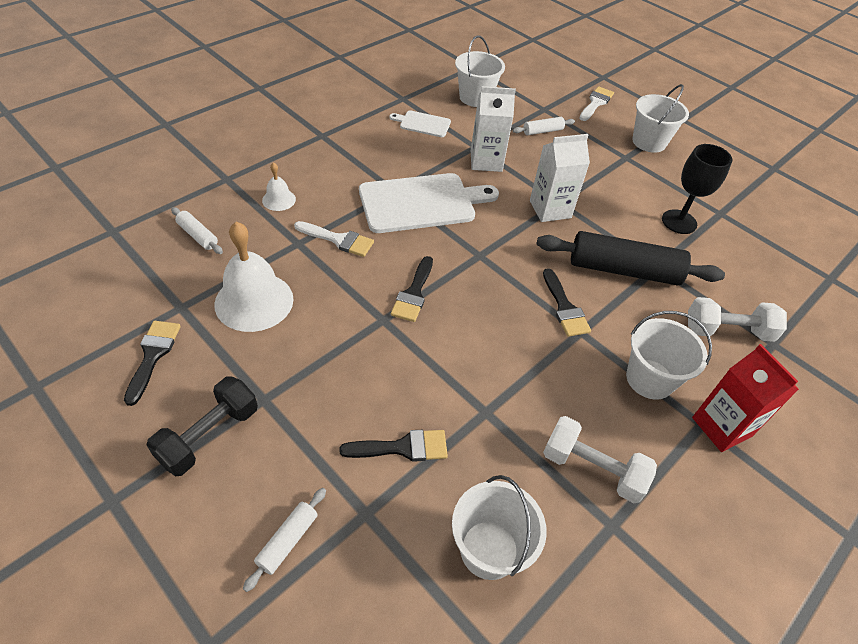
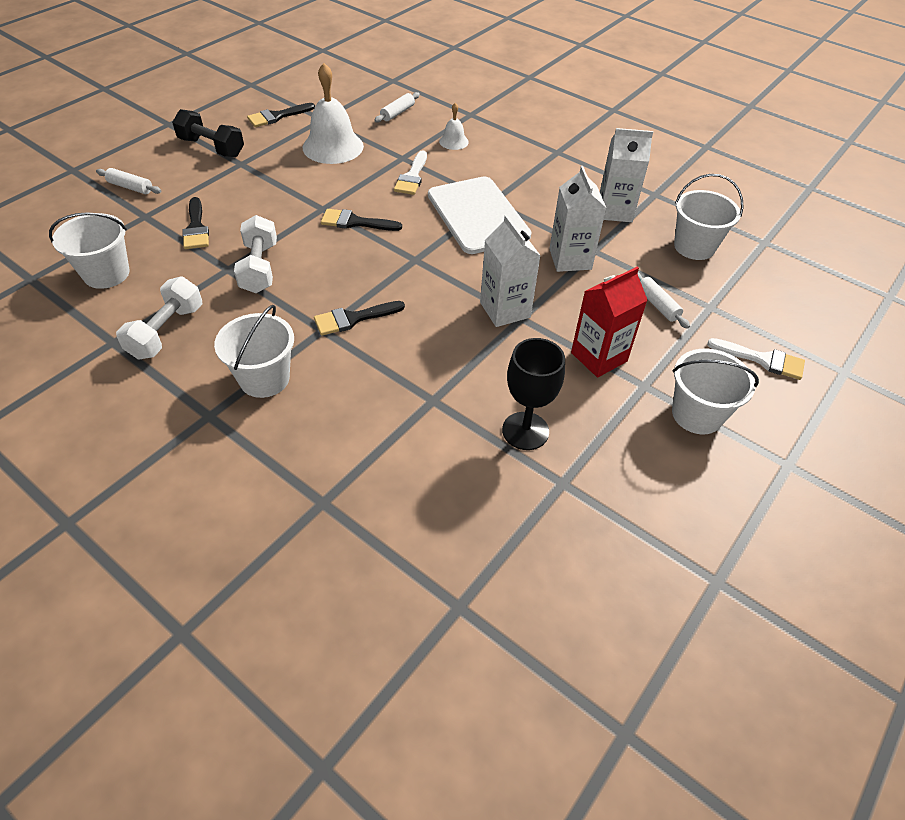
camera: 85 degrees right, 0 degrees up
black brush [124,321,181,406] -> black brush turned 150 degrees clockwise [247,103,315,127]
white cutting board [389,110,451,137] -> white carton [600,128,653,222]
black rolling pin [537,231,725,286] -> none
white dumbbell [688,297,787,342] -> white dumbbell moved to [234,215,277,293]
red carton [692,344,799,452] -> red carton moved to [571,267,647,378]

